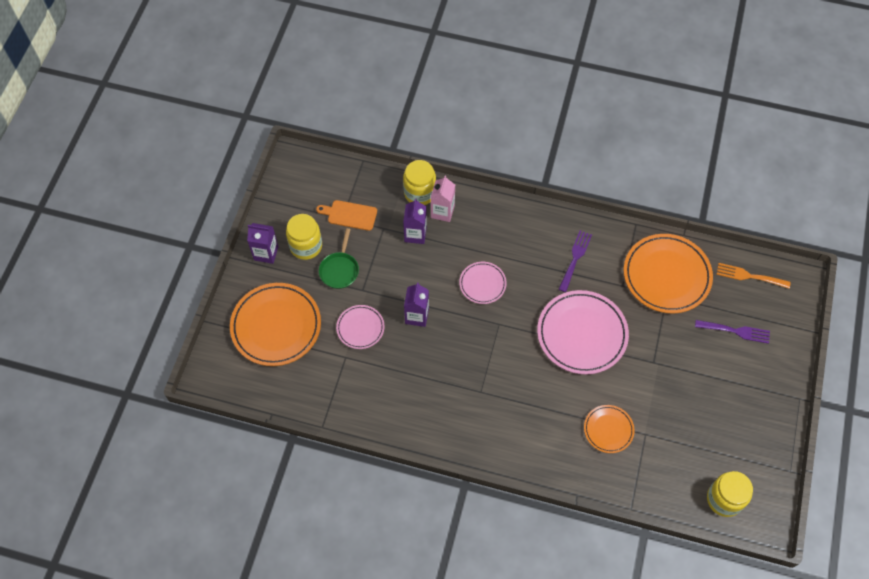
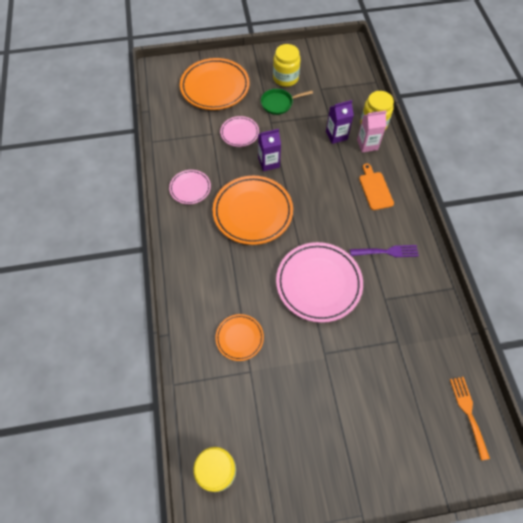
camera: 65 degrees right, 0 degrees up
purple carton [247,223,279,264] -> none
orange cutting board [316,200,377,231] -> orange cutting board moved to [359,163,394,210]
pink plate [459,262,507,304] -> pink plate moved to [169,170,211,204]
orange plate [624,234,713,313] -> orange plate moved to [213,176,293,245]
purple fork [695,320,770,344] -> none

